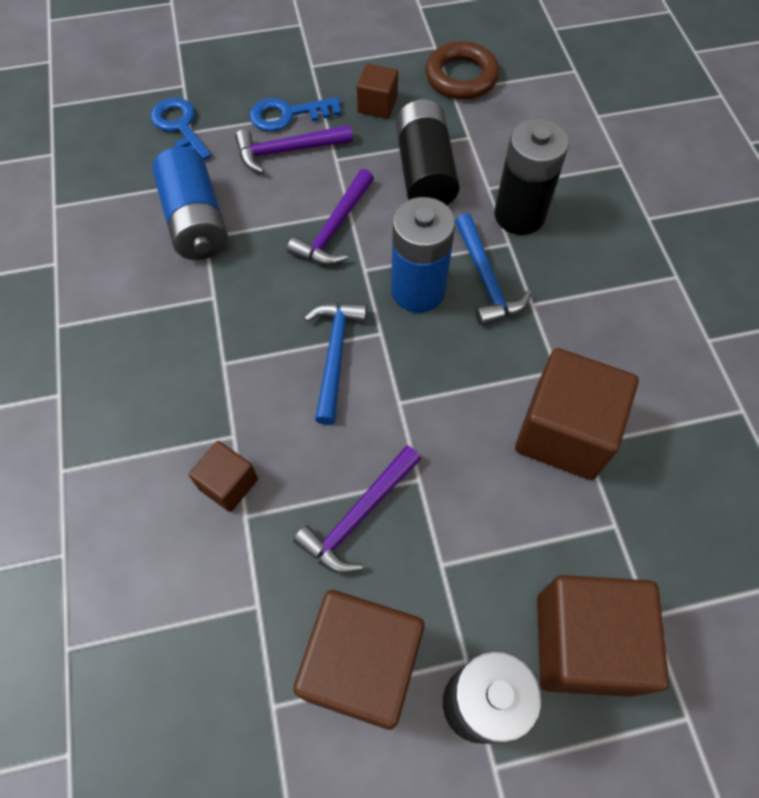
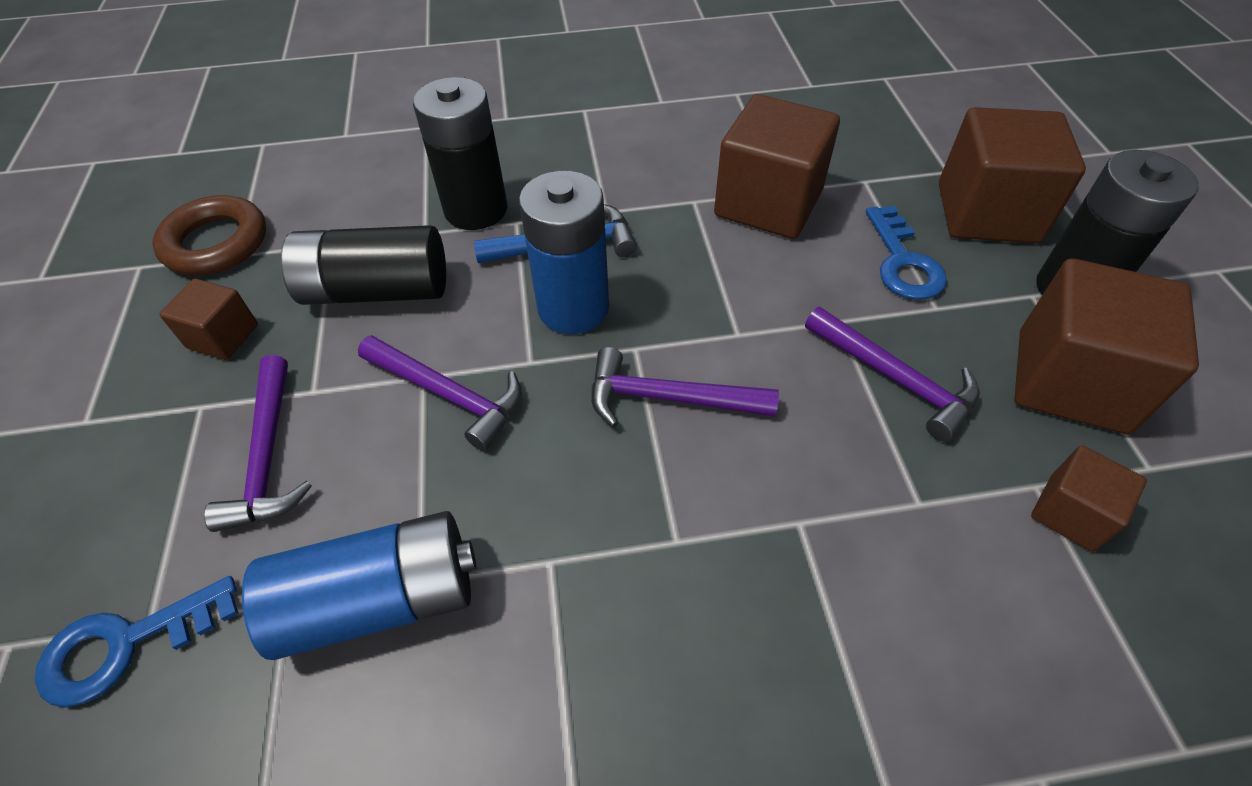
camera: 85 degrees left, 10 degrees down
brown cube [189,441,258,512] -> brown cube moved to [1031,445,1147,552]
blue key [250,97,341,132] -> blue key moved to [866,206,947,300]
blue hammer [304,303,367,425] -> purple hammer [591,347,779,427]

